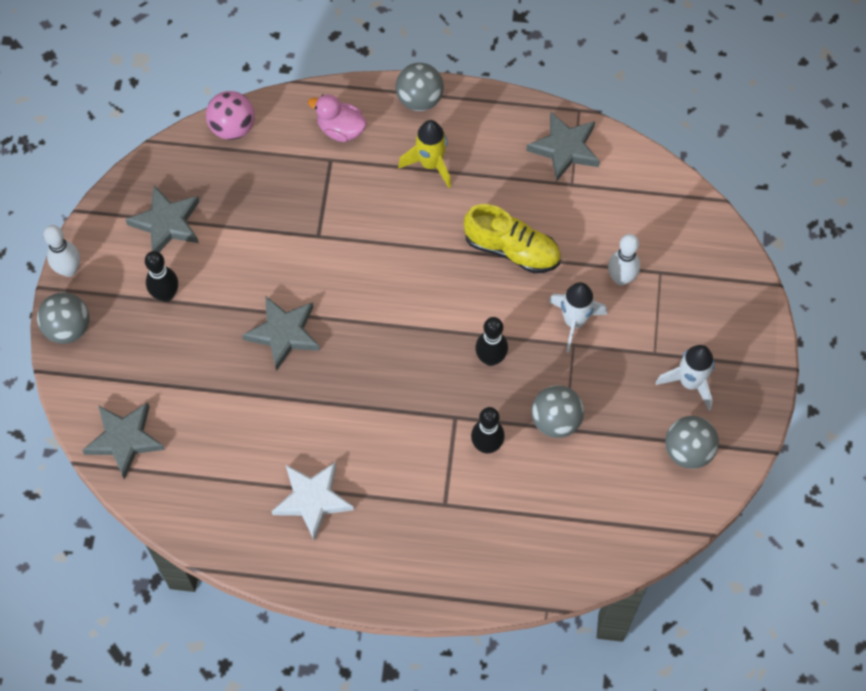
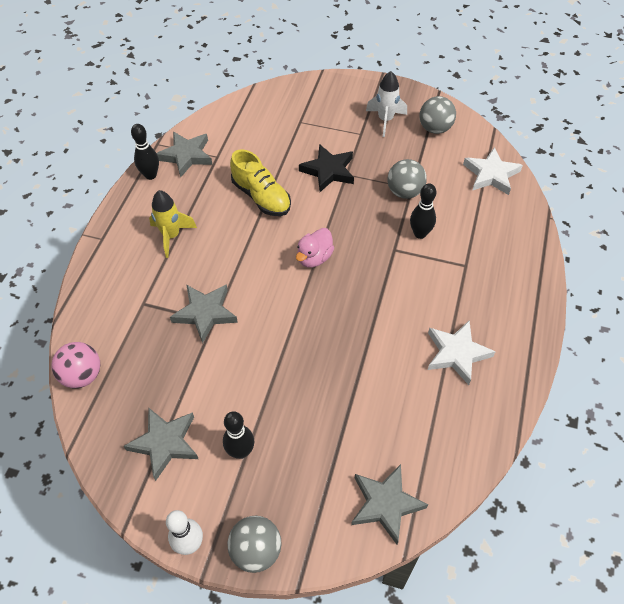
camera: 80 degrees left, 10 degrees down
grey star [242,296,320,371] -> grey star moved to [170,284,238,343]
pink duck [308,94,367,142] -> pink duck moved to [296,228,334,268]
grey ball [396,63,444,111] -> none
yellow shoe [464,204,561,273] -> yellow shoe turned 105 degrees clockwise [230,149,291,216]
black bowling pin [475,317,508,366] -> black bowling pin moved to [131,124,159,180]
white rocket [548,282,607,353] -> black star [299,144,354,192]
white bowling pin [608,234,640,285] -> none
none -> white star [463,147,523,195]

